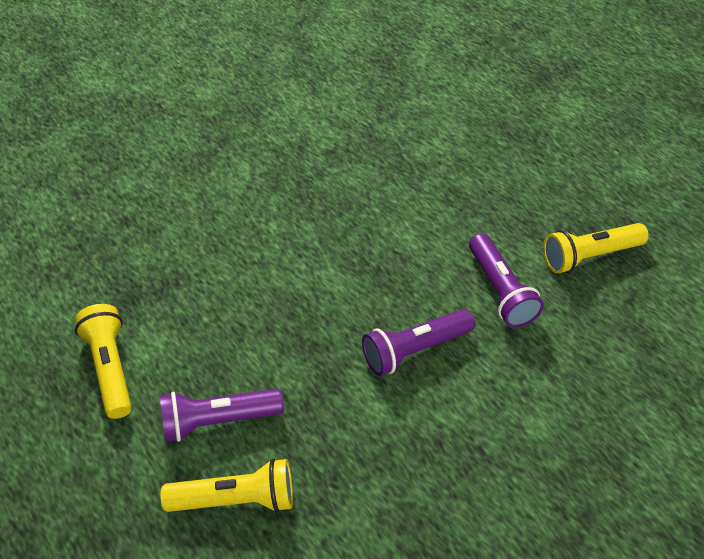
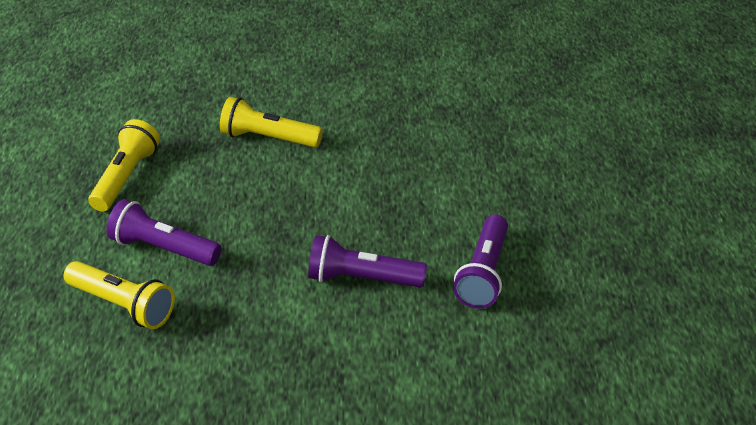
camera: 35 degrees right, 10 degrees down
yellow flashlight [543,223,649,273] -> yellow flashlight moved to [220,97,323,148]

